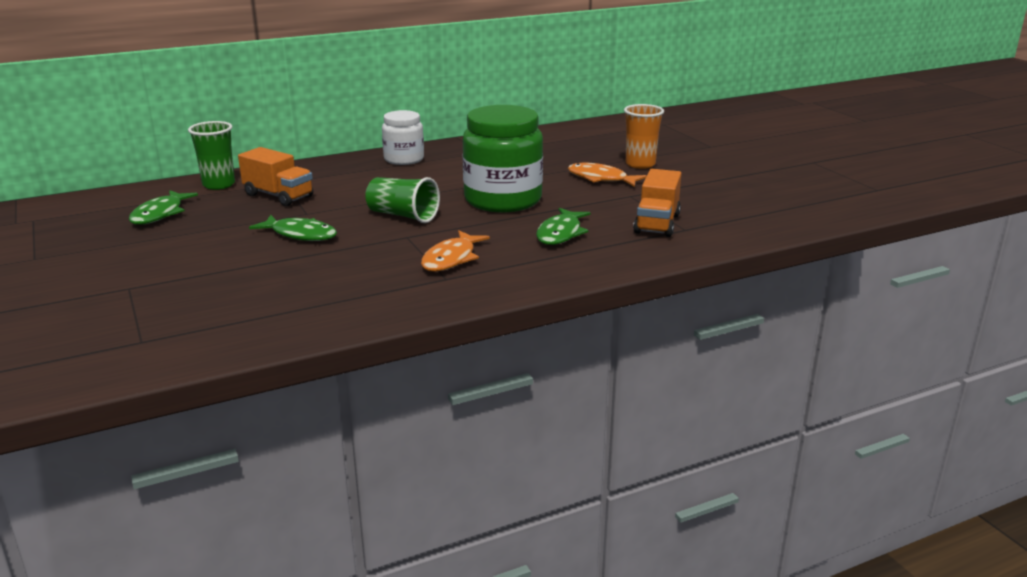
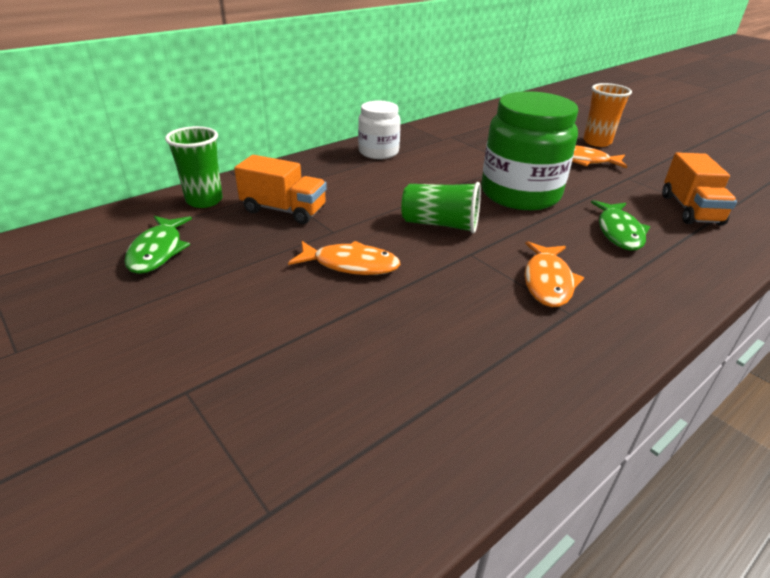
camera: 15 degrees left, 10 degrees up
green fish [249,215,337,241] -> orange fish [288,241,401,275]

